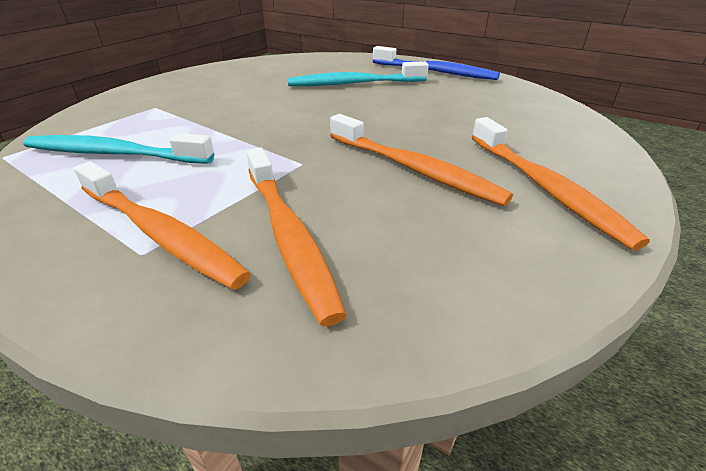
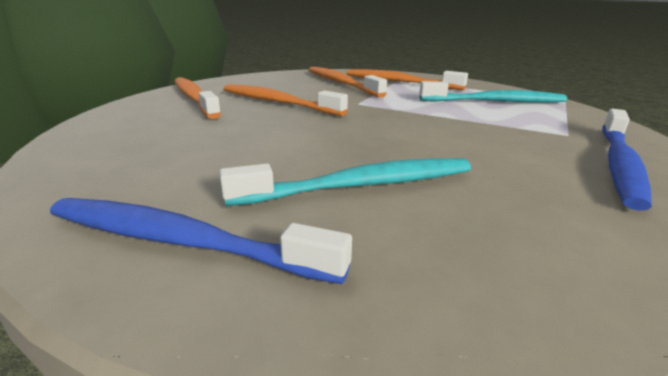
camera: 170 degrees right, 10 degrees down
none -> blue toothbrush [602,109,652,211]

